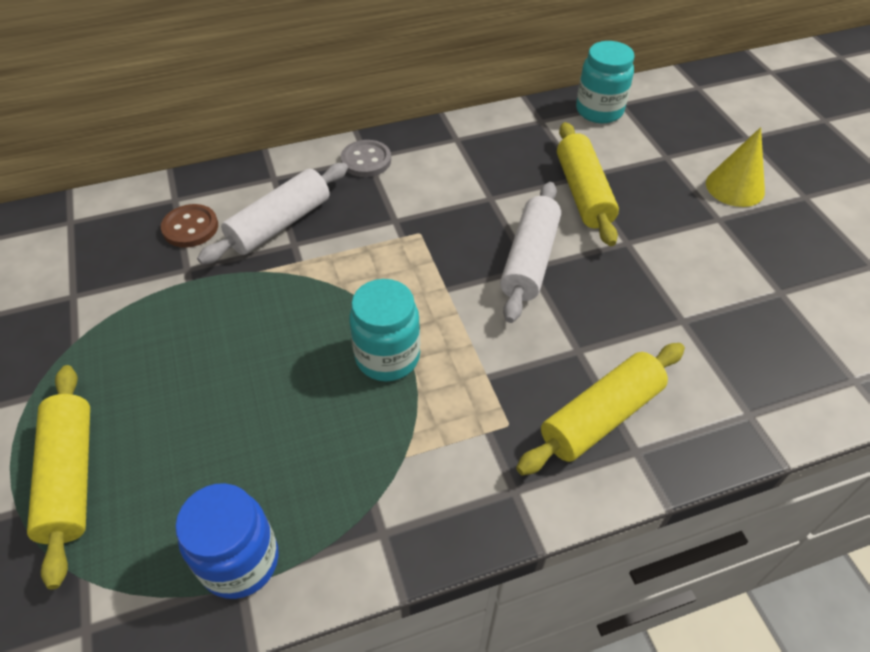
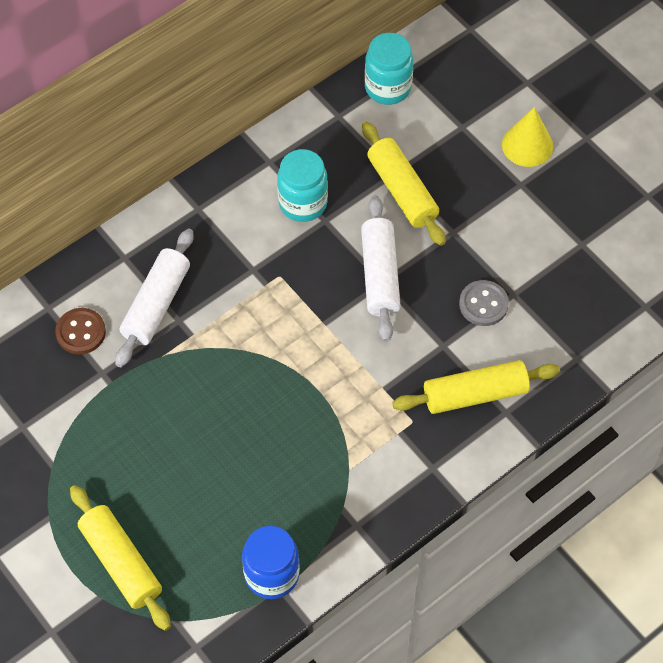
camera: 20 degrees left, 10 degrees up
grey button [341,140,391,177] -> grey button moved to [459,280,509,326]
turquoise jar [349,279,420,381] -> turquoise jar moved to [277,149,328,222]
yellow rolling pin [516,343,685,475] -> yellow rolling pin turned 45 degrees clockwise [392,360,560,414]

